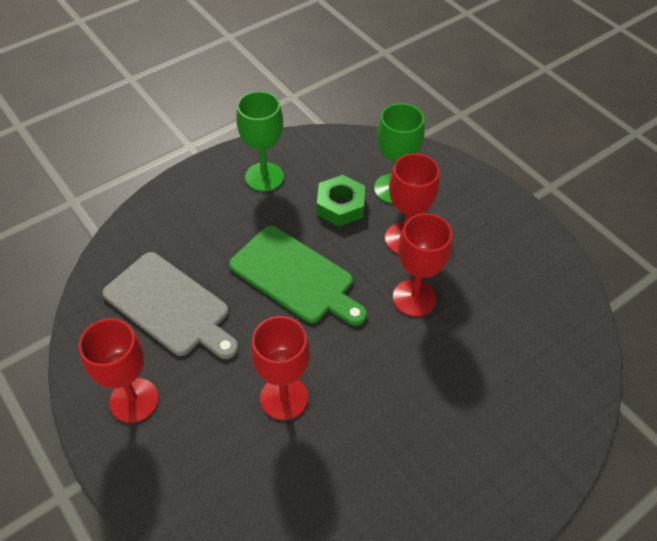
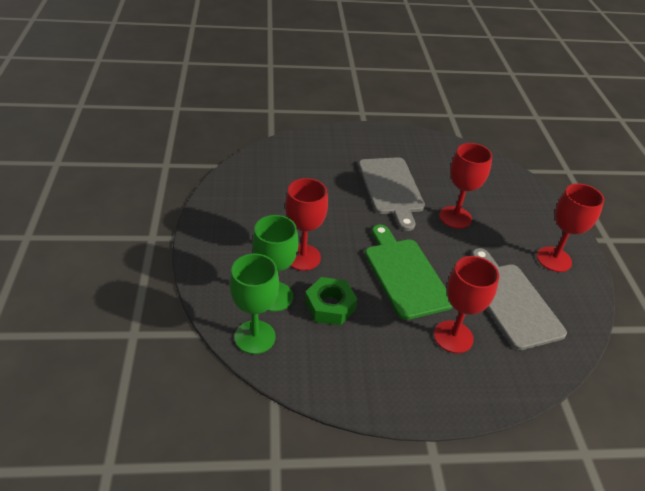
camera: 150 degrees left, 10 degrees down
green goblet [236,91,284,192] -> green goblet moved to [229,253,279,354]
red goblet [393,213,452,317] -> red goblet moved to [434,256,499,353]
none -> grey cutting board [358,157,425,231]

